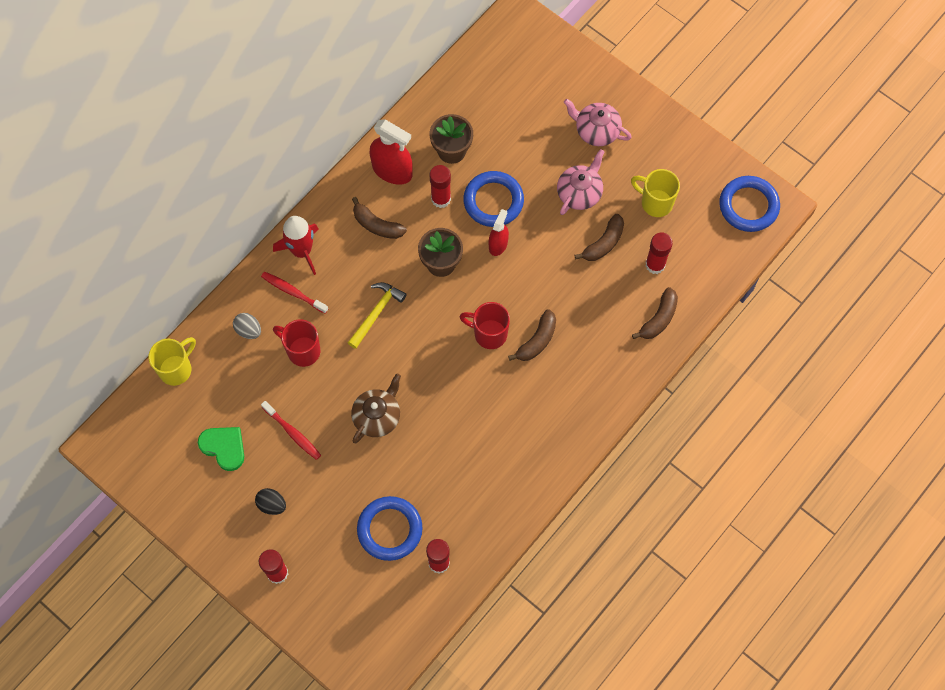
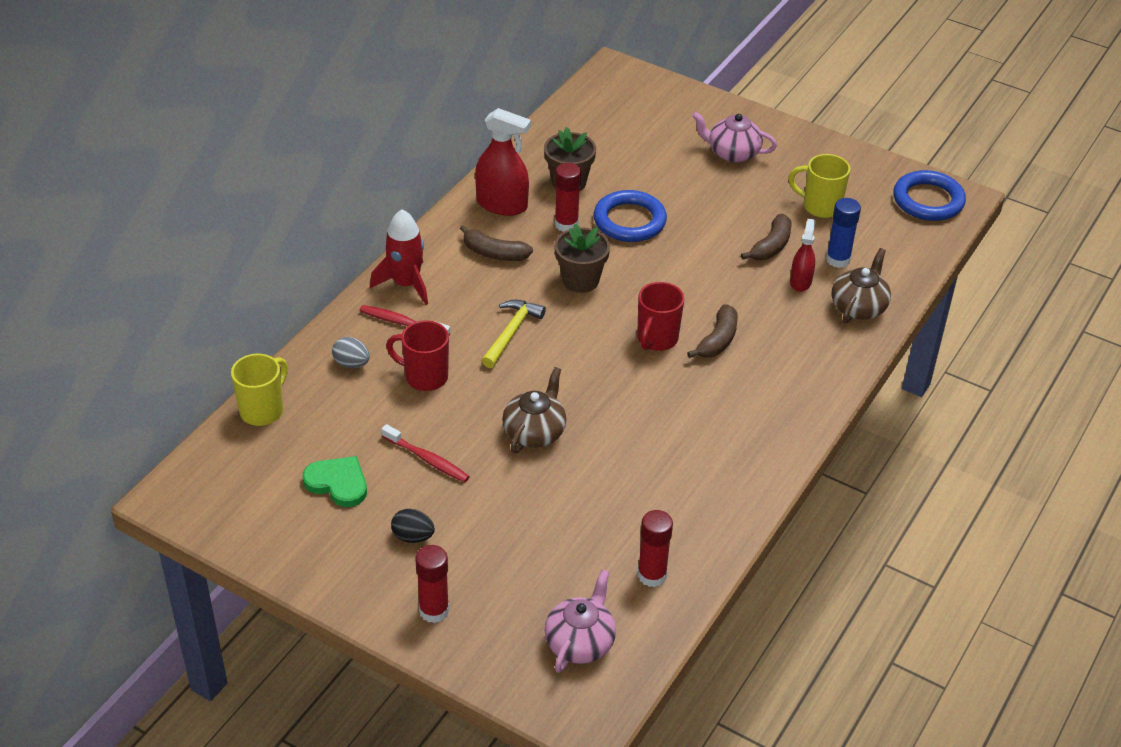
camera: 10 degrees left, 25 degrees down
blue ring [357,496,423,561] -> none
red mug [460,302,510,349] -> red mug turned 75 degrees counterclockwise [637,282,684,351]
red spray bottle [489,209,509,256] -> red spray bottle moved to [790,219,816,292]
pink teapot [557,149,605,215] -> pink teapot moved to [544,569,616,673]
brown banana [632,287,678,339] -> brown teapot [832,248,891,323]
red glue stick [645,233,673,274] -> blue glue stick [826,198,861,268]

